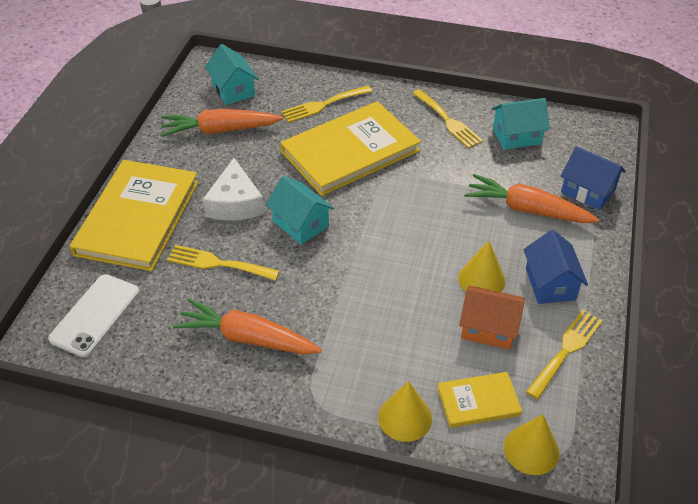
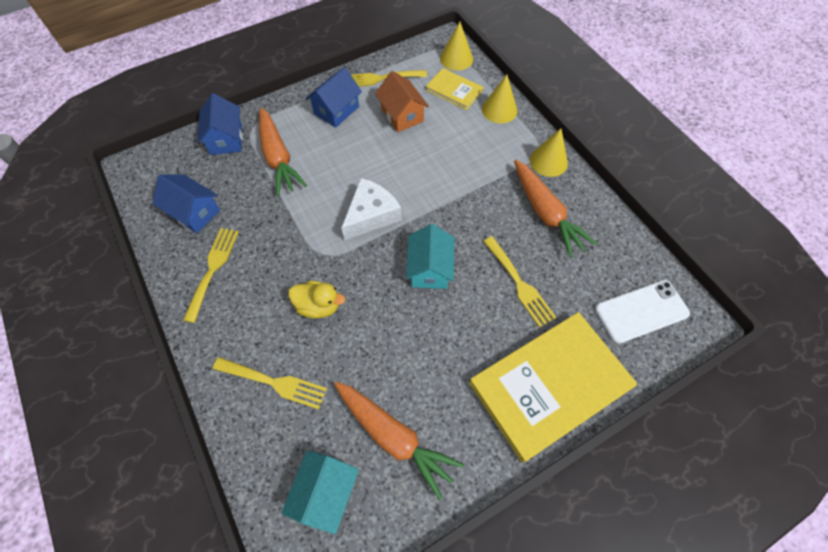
camera: 135 degrees left, 15 degrees up
white cheese [203,158,264,221] -> white cheese moved to [341,178,402,240]
yellow book [280,101,421,196] -> yellow duck [289,281,345,318]
yellow cone [458,240,506,292] -> yellow cone moved to [530,128,568,177]
turquoise house [492,98,550,150] -> blue house [152,174,220,233]

